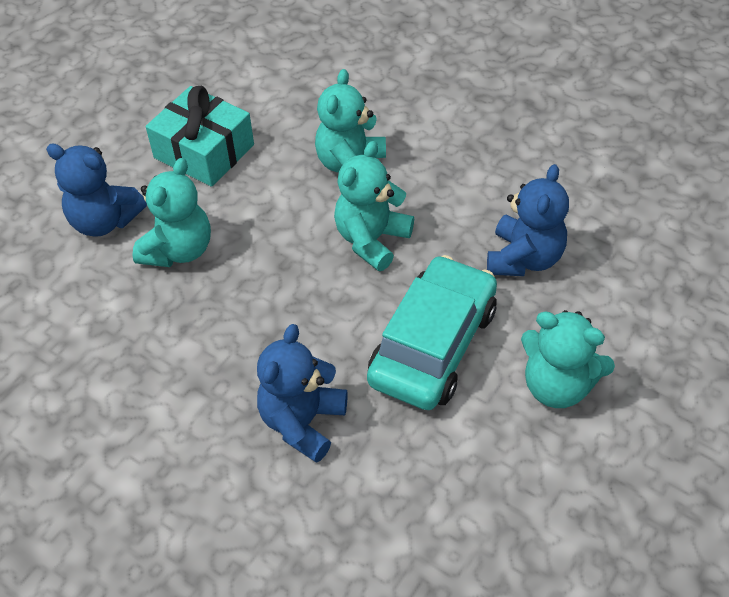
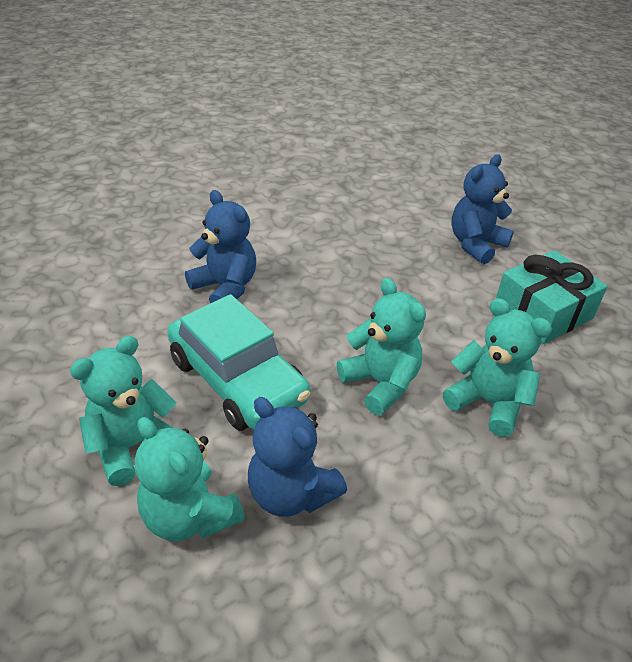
camera: 110 degrees right, 10 degrees down
turquoise teddy bear [132,158,211,267] -> turquoise teddy bear moved to [135,417,245,541]

